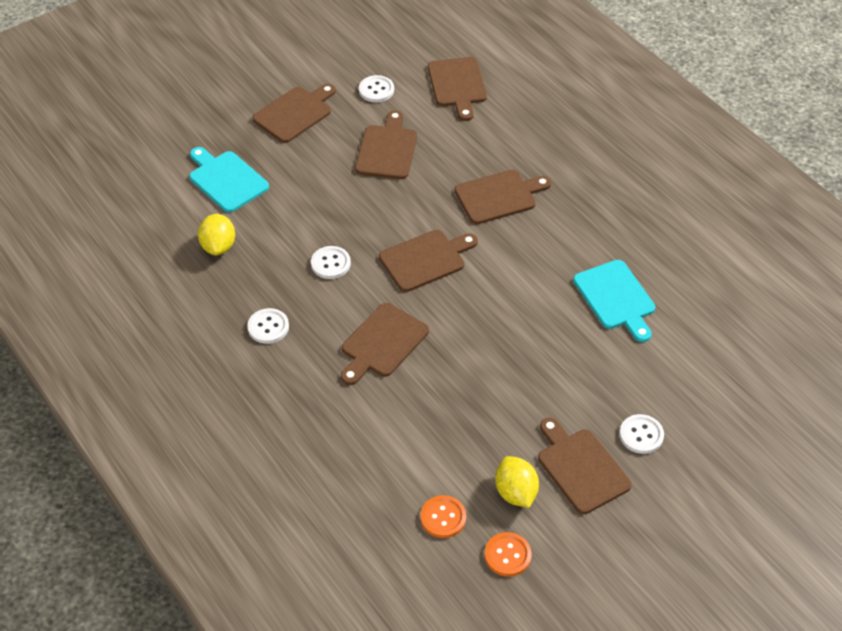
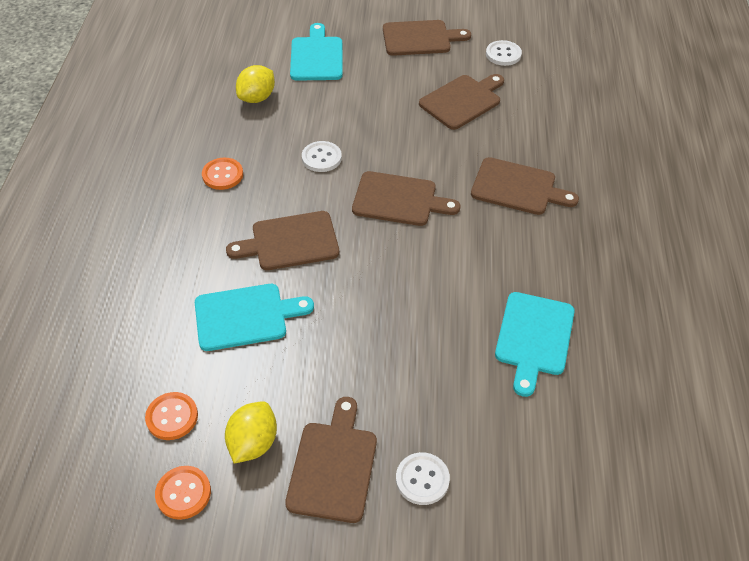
camera: 40 degrees right, 0 degrees up
white button [247,308,289,344] -> orange button [202,158,243,190]
brown cutting board [428,57,487,121] -> none
none -> turquoise cutting board [195,284,314,351]

